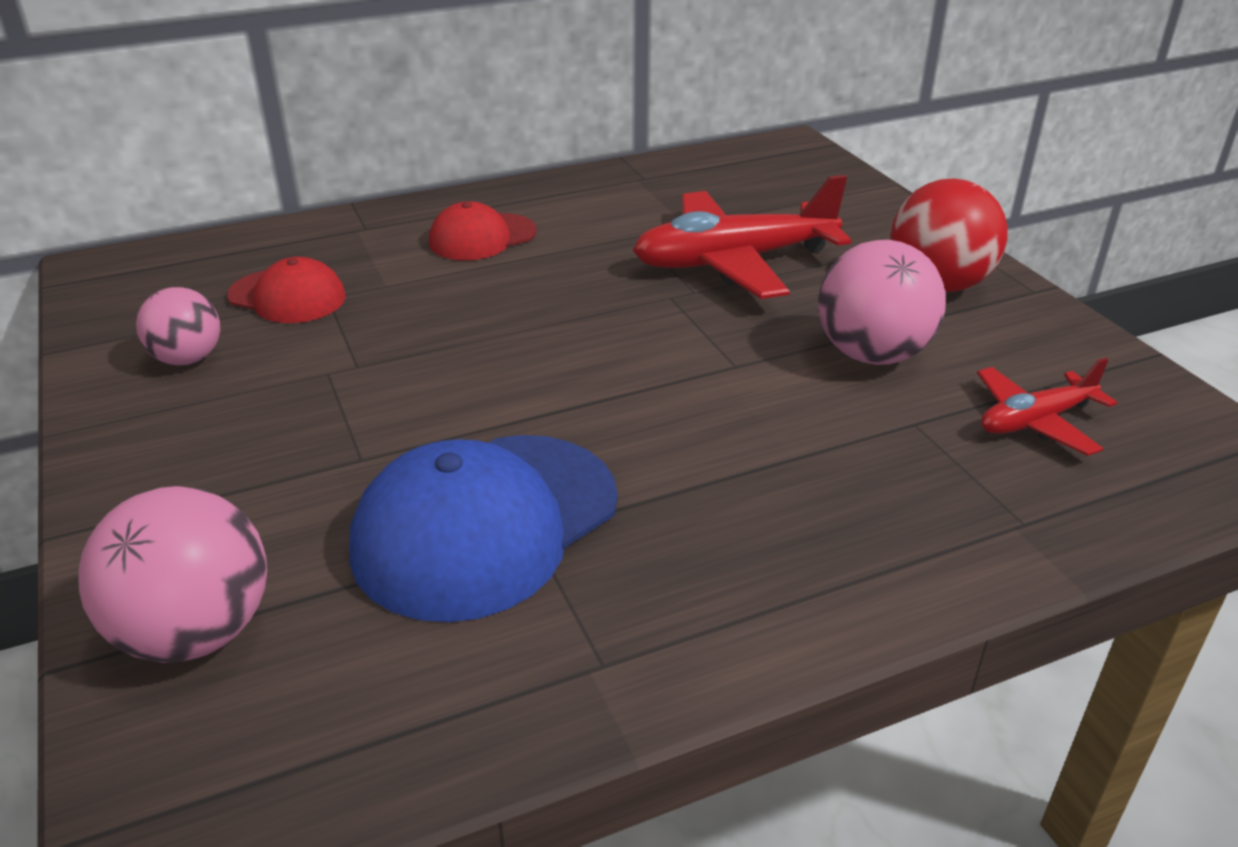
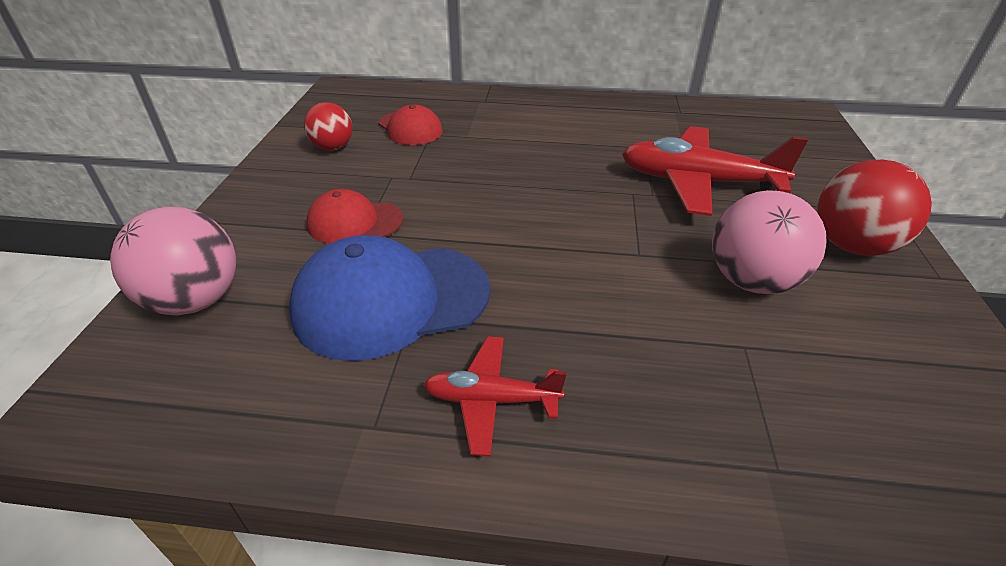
camera: 30 degrees right, 5 degrees up
pink ball [136,287,220,366] -> red ball [304,102,353,150]
red cap [429,201,537,260] -> red cap moved to [306,189,403,243]
red plane [977,358,1117,456] -> red plane moved to [423,336,567,456]

